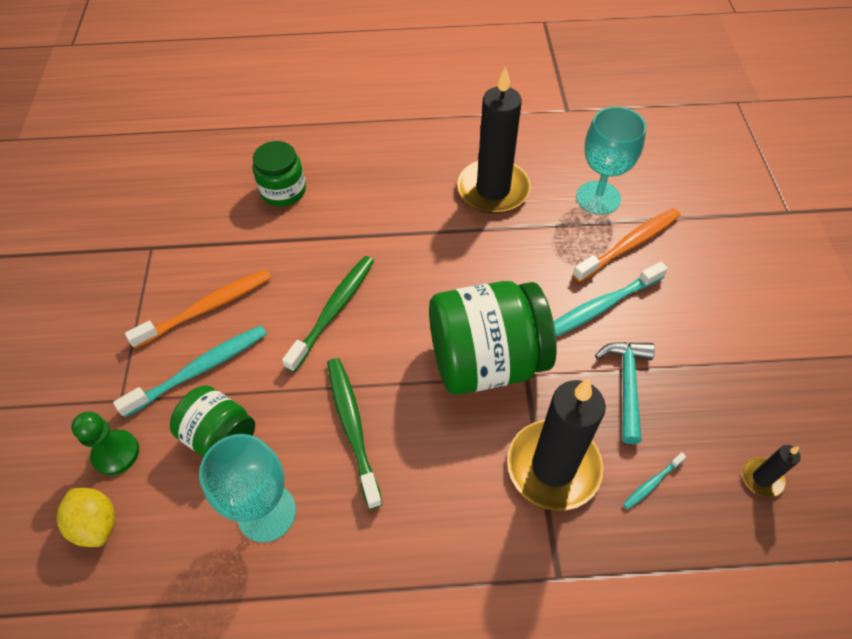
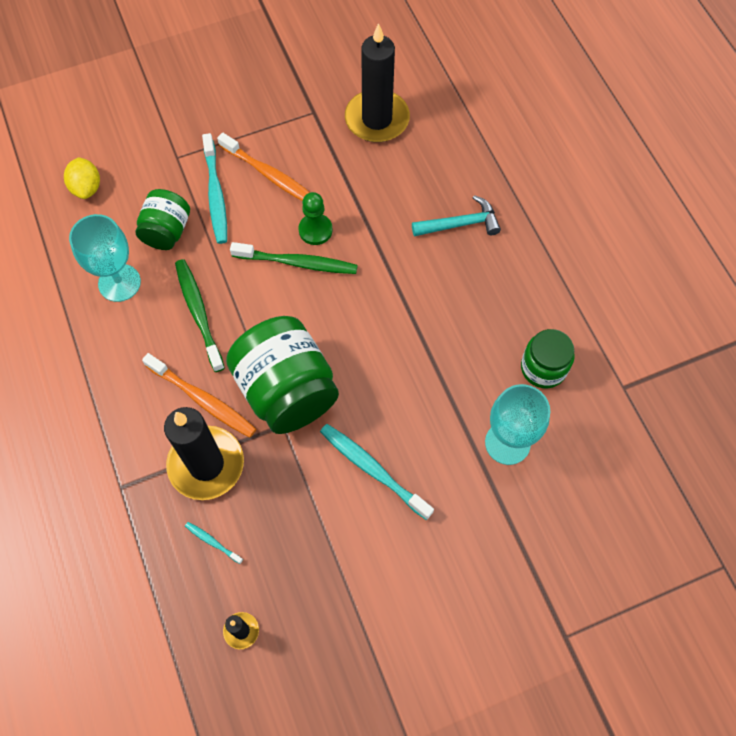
camera: 70 degrees right, 10 degrees up
yellow lemon [57,488,115,547] -> yellow lemon turned 45 degrees counterclockwise [64,157,100,199]
green pawn [71,411,139,475] -> green pawn moved to [299,192,332,245]
turquoise toothbrush [113,325,267,418] -> turquoise toothbrush turned 45 degrees clockwise [202,133,227,244]
green jar [253,141,306,206] -> green jar moved to [521,329,575,388]
green toothbrush [327,358,383,509] -> green toothbrush turned 75 degrees counterclockwise [175,259,225,372]
black candle [457,66,531,214] -> black candle moved to [345,23,410,142]
orange toothbrush [572,208,681,282] -> orange toothbrush moved to [142,353,256,438]
turquoise hammer [595,342,655,444] -> turquoise hammer moved to [412,195,501,236]

